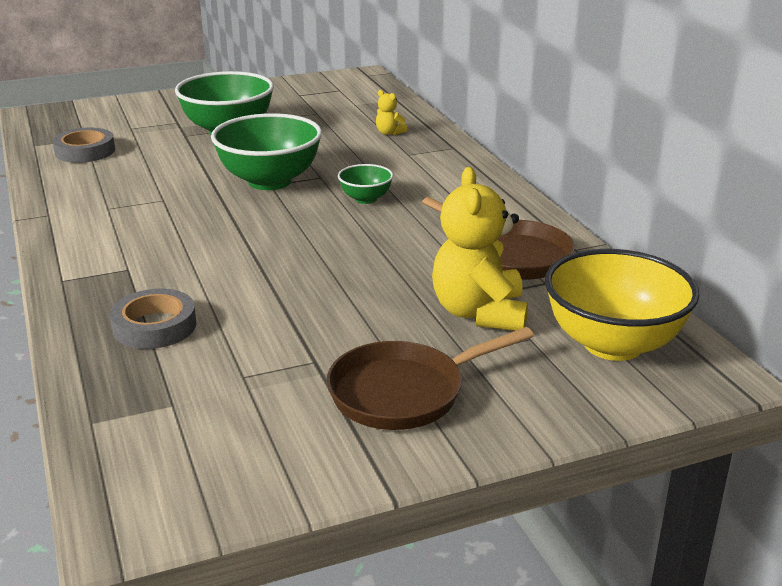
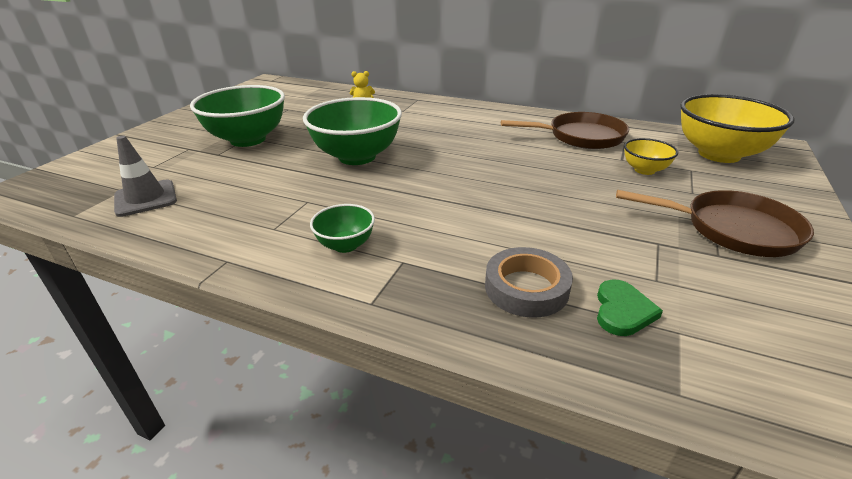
camera: 45 degrees left, 5 degrees up
grey tape [53,128,115,163] -> grey traffic cone [114,136,177,217]
brown pan [327,327,534,430] -> brown pan turned 90 degrees counterclockwise [616,190,814,257]
green bowl [338,164,393,204] -> green bowl moved to [310,204,375,253]
yellow teddy bear [432,167,528,331] -> yellow bowl [624,138,678,175]
none -> green heart [597,279,663,336]

